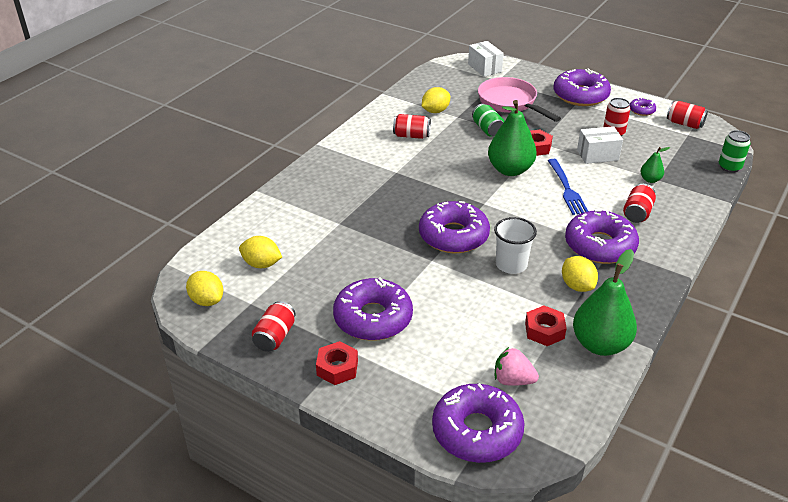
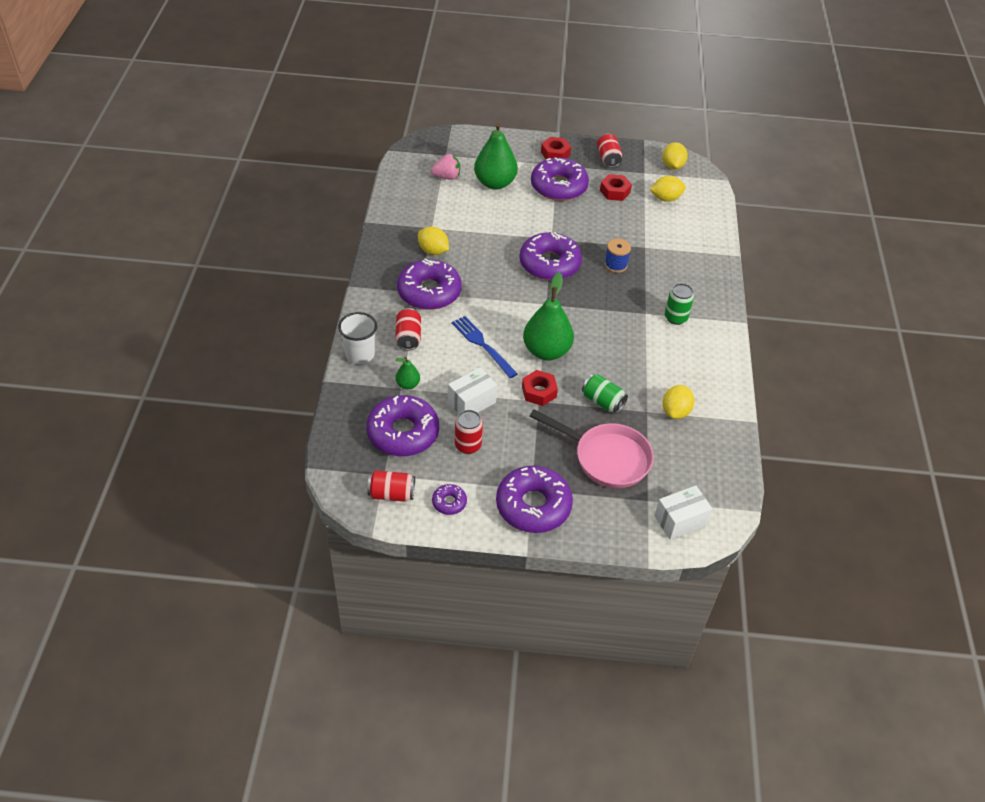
camera: 150 degrees right, 10 degrees up
yellow lemon [186,271,223,306] -> yellow lemon turned 75 degrees clockwise [662,142,688,169]
red can [393,114,431,139] -> none
purple donut [432,383,525,463] -> purple donut moved to [366,395,439,456]
white box [468,41,504,77] -> white box turned 60 degrees counterclockwise [654,485,713,540]
white cup [494,217,537,274] -> white cup moved to [338,312,377,364]
red nut [525,305,567,346] -> red nut moved to [600,174,632,201]
green pear [573,249,637,356] -> green pear moved to [474,123,518,190]
green can [719,130,751,173] -> green can moved to [665,283,694,325]
none -> blue spool [604,239,631,273]

